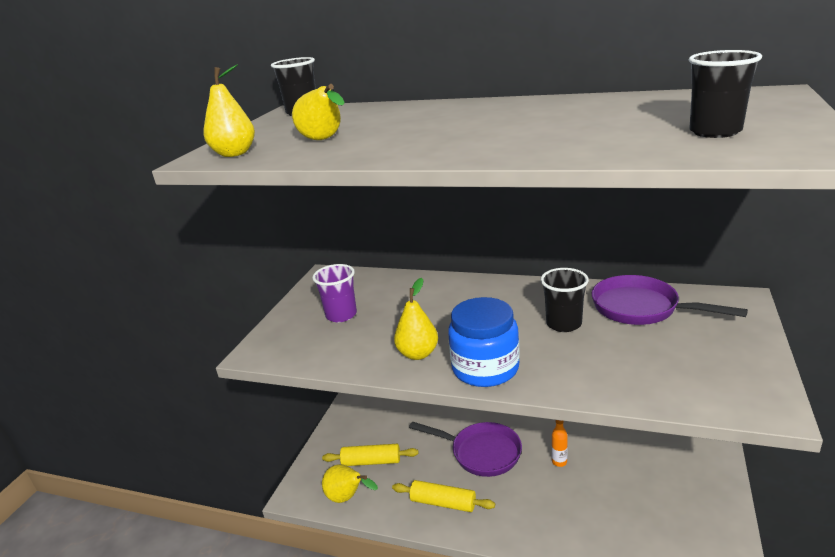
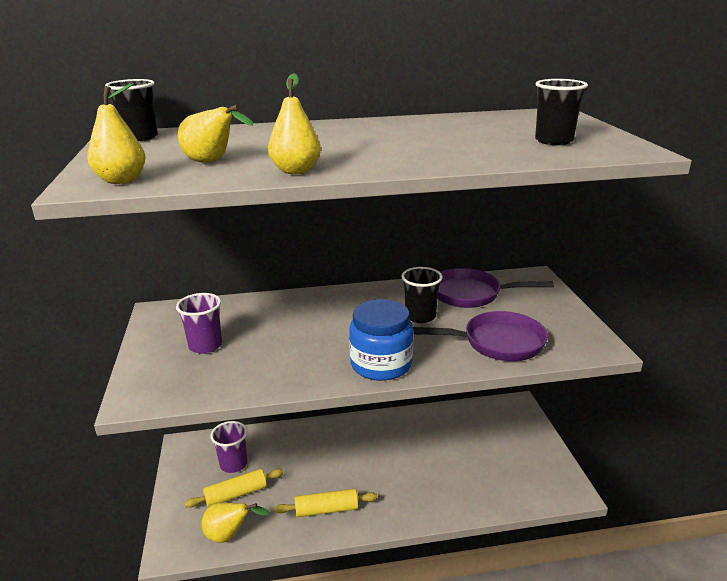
camera: 30 degrees left, 0 degrees up
yellow pear [394,278,438,360] -> yellow pear moved to [268,73,321,174]
purple pan [409,421,522,477] -> purple pan moved to [413,311,548,361]
orange bottle [552,420,568,467] -> none
none -> purple cup [210,421,248,473]

